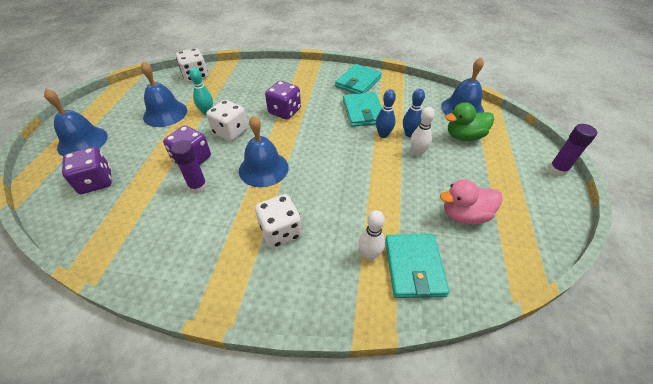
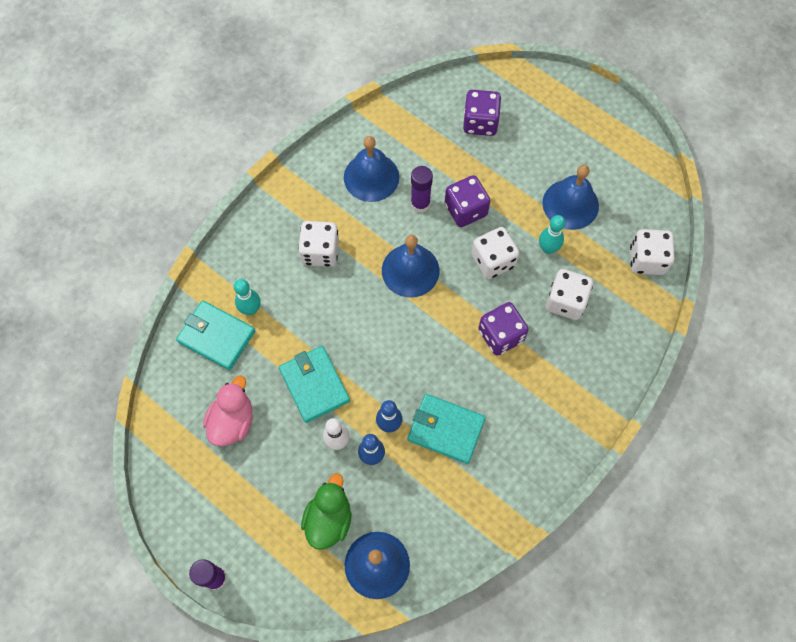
camera: 120 degrees right, 20 degrees up
blue bell [44,89,108,156] -> blue bell moved to [344,136,399,202]
turquoise wallet [335,64,382,94] -> turquoise wallet moved to [279,346,350,423]
white bowling pin [358,210,385,260] -> turquoise bowling pin [234,279,261,315]
none -> white dice [546,269,593,320]

